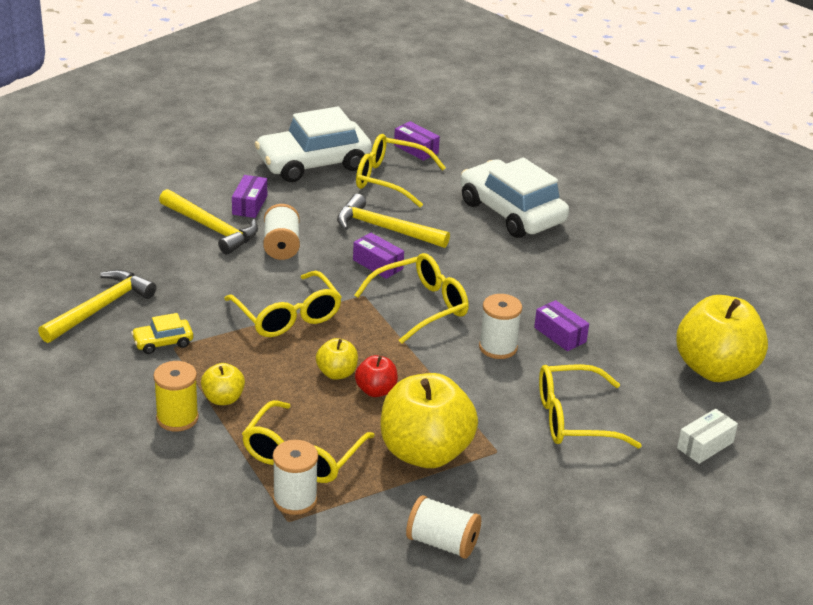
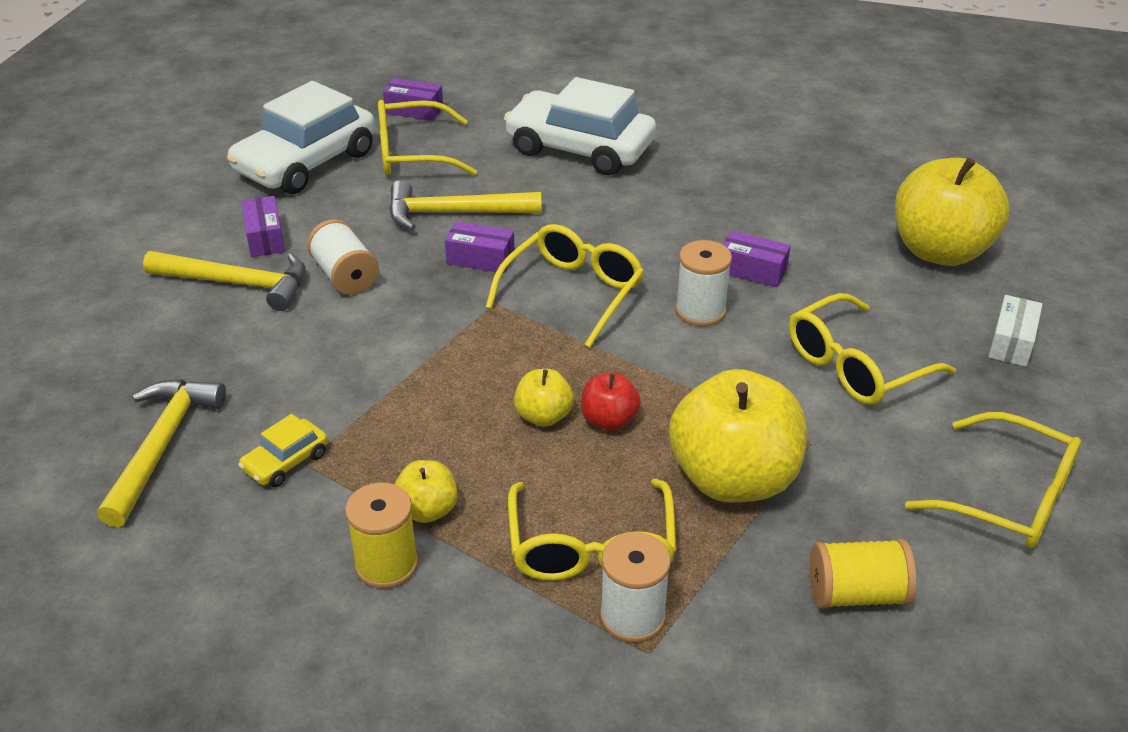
camera: 25 degrees left, 5 degrees up
yellow glasses [224,271,342,337] -> yellow glasses moved to [905,412,1081,549]
white spool [406,495,481,559] -> yellow spool [809,539,916,609]

